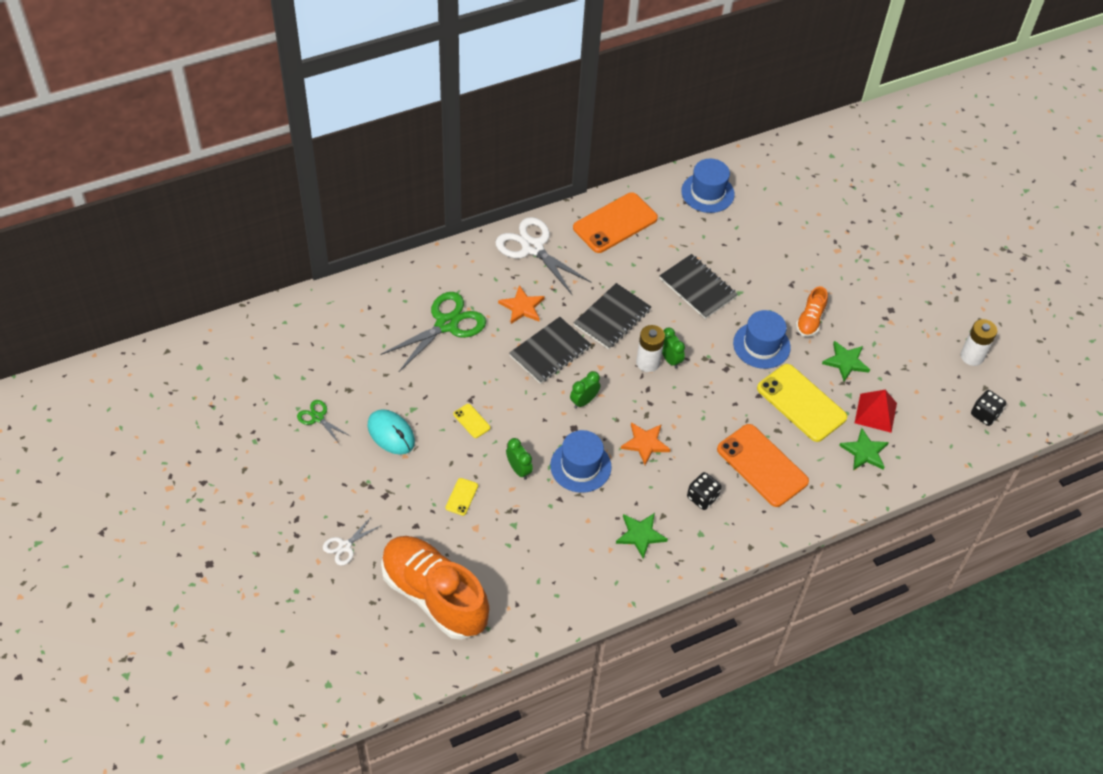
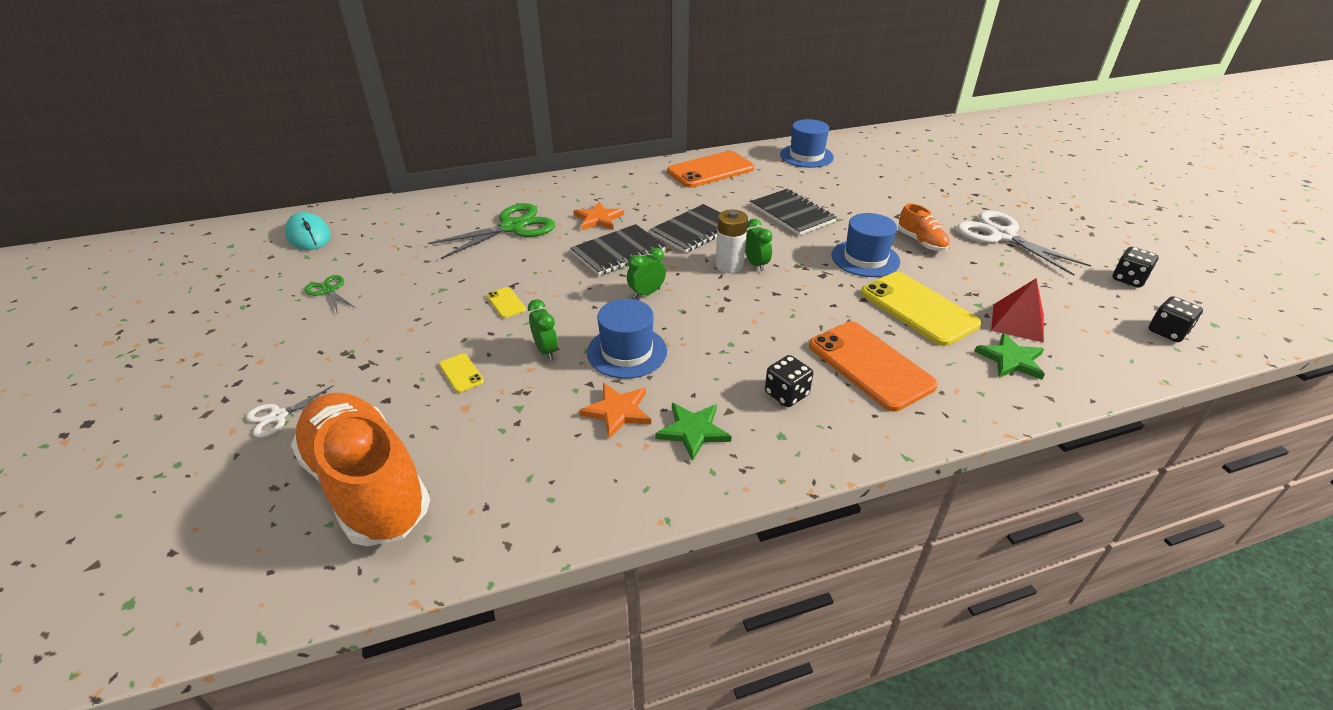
camera: 10 degrees right, 15 degrees down
turquoise mouse [368,409,415,455] -> turquoise mouse moved to [285,212,331,250]
yellow phone [445,478,478,516] -> yellow phone turned 60 degrees counterclockwise [439,353,484,393]
white scissors [495,217,592,296] -> white scissors moved to [957,211,1092,276]
orange star [621,422,671,465] -> orange star moved to [579,383,651,439]
orange shoe [796,286,828,337] -> orange shoe turned 60 degrees counterclockwise [898,203,950,251]
green star [822,341,870,382] -> none
white battery [960,319,997,366] -> black dice [1112,247,1159,288]

